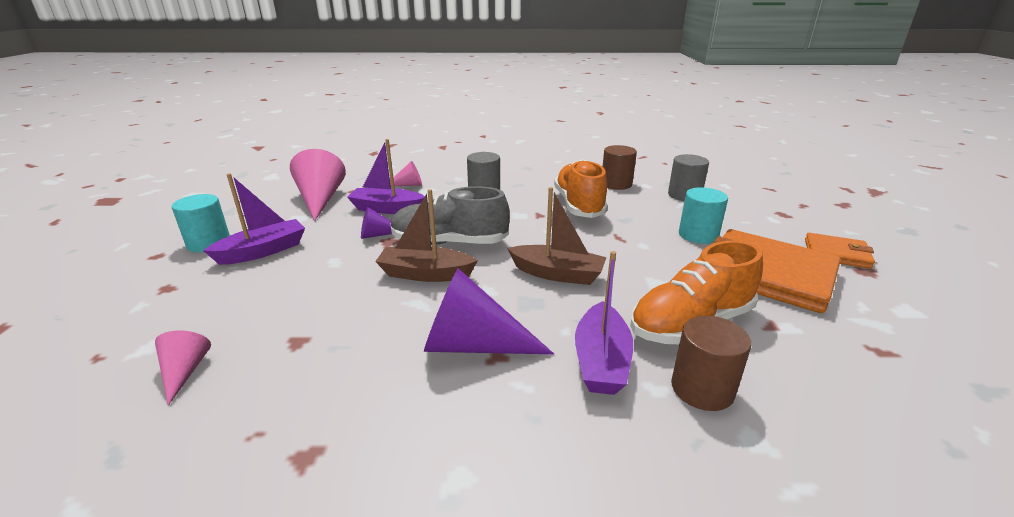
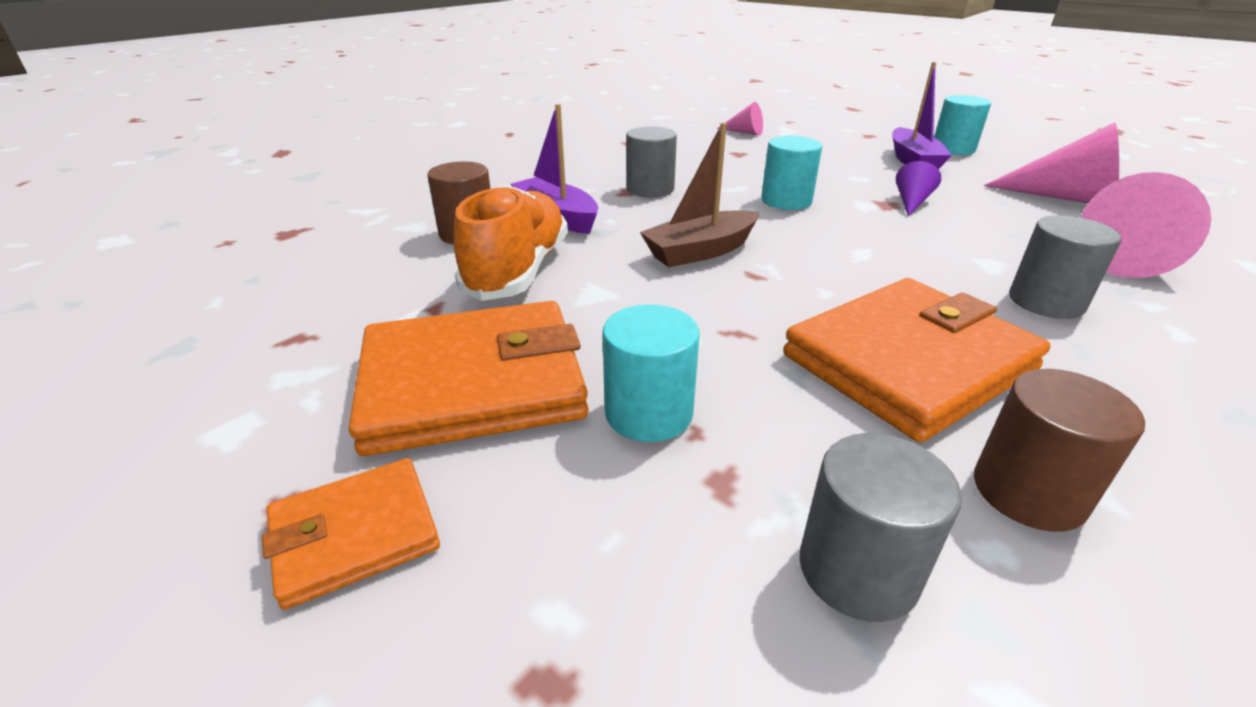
camera: 130 degrees right, 5 degrees up
purple boat [347,139,425,214] -> none
brown boat [375,189,478,282] -> turquoise cylinder [761,136,822,210]
pink cone [390,161,422,186] -> pink cone [1081,172,1211,278], size x1.91
grey shoe [391,186,510,245] -> none
purple cone [424,268,554,354] -> grey cylinder [626,127,677,197]
orange shoe [554,159,608,218] -> orange wallet [783,278,1051,442]

